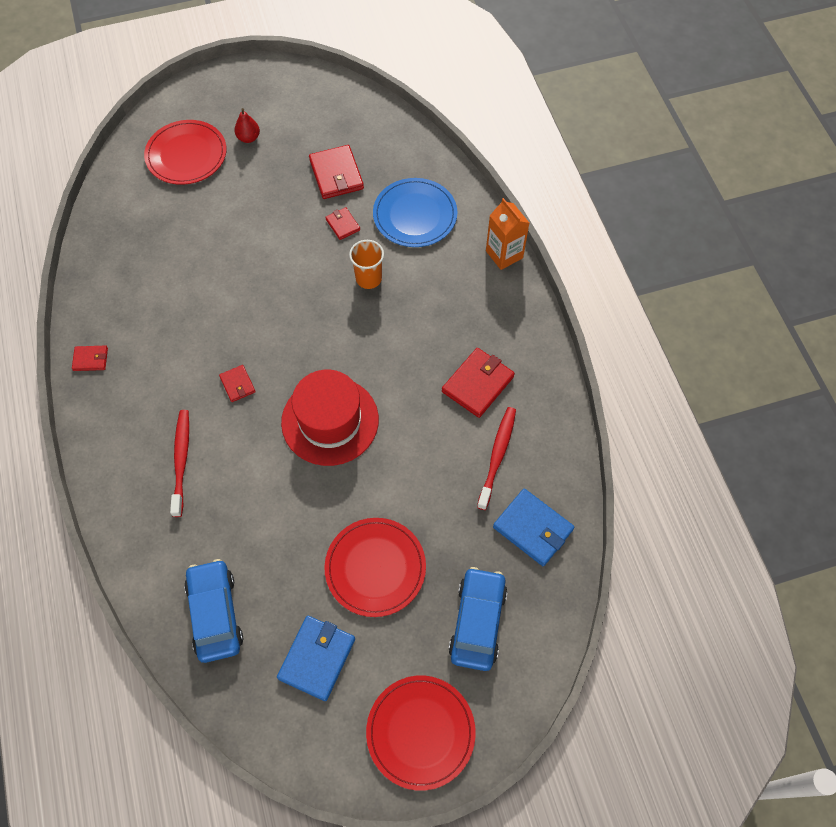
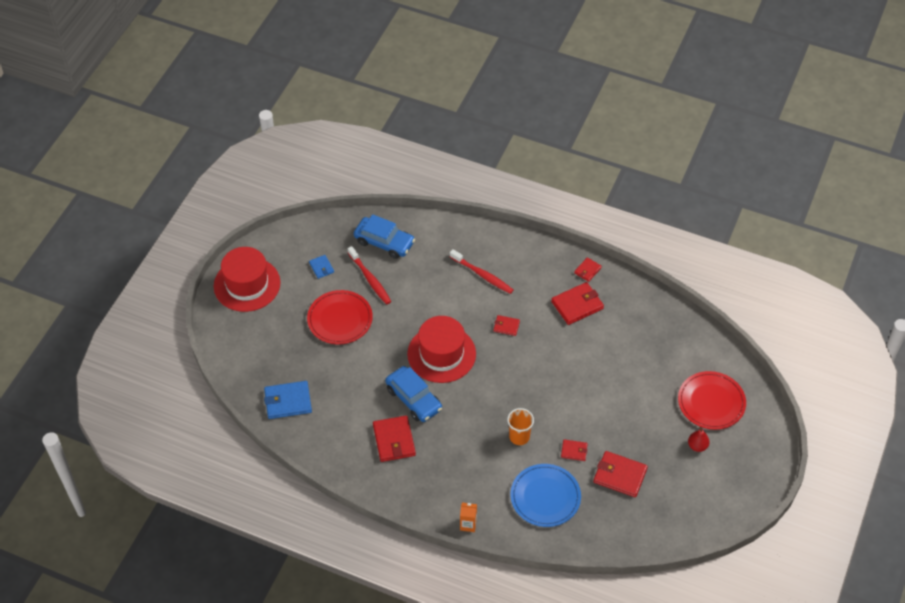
camera: 130 degrees right, 10 degrees down
blue wallet [277,616,355,701] -> blue wallet [309,255,334,279], size x0.55
red plate [366,676,476,791] -> red hat [214,247,280,312]
blue car [448,567,507,671] -> blue car moved to [385,366,442,422]
red toothbrush [477,407,516,510] -> red toothbrush moved to [348,246,391,305]
orange carton [486,198,529,270] -> orange carton [460,502,477,532], size x0.66
none -> red wallet [551,282,604,325]

